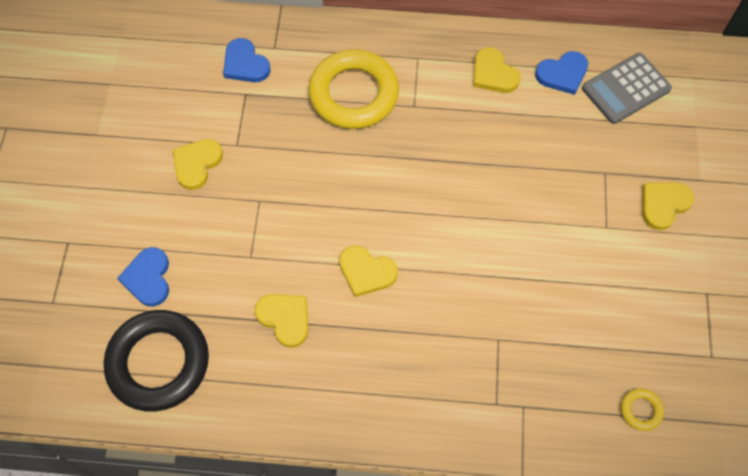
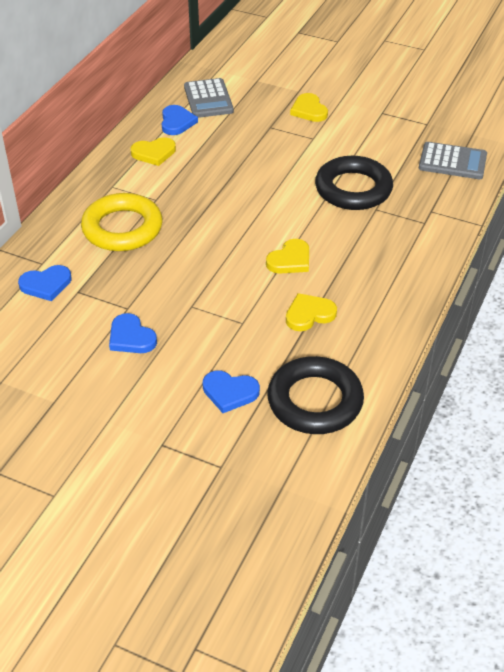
camera: 70 degrees left, 20 degrees down
yellow heart [173,139,223,190] -> blue heart [109,313,157,353]
yellow ring [621,389,664,431] -> grey calculator [419,142,487,179]
none -> black ring [315,156,393,210]

